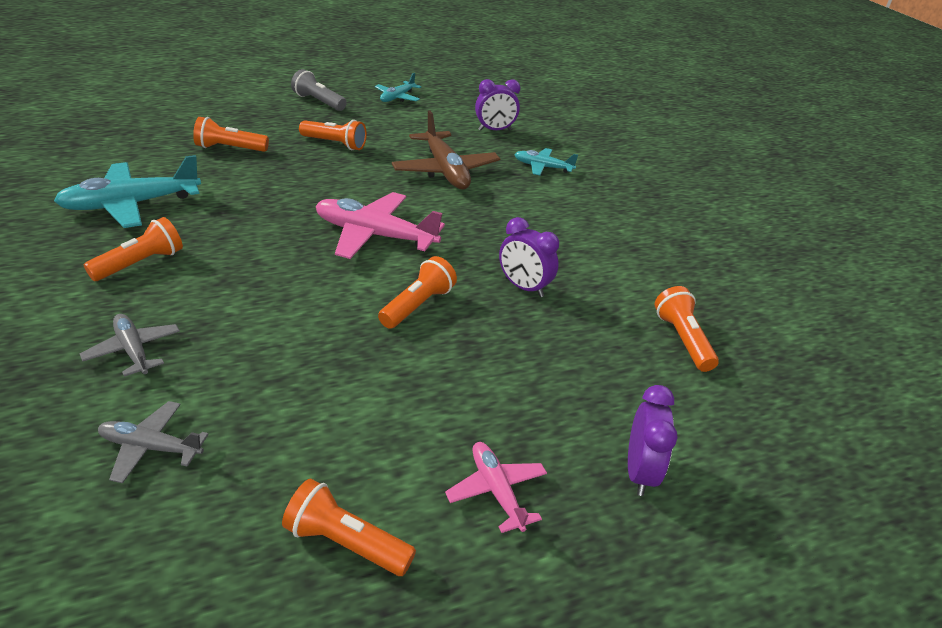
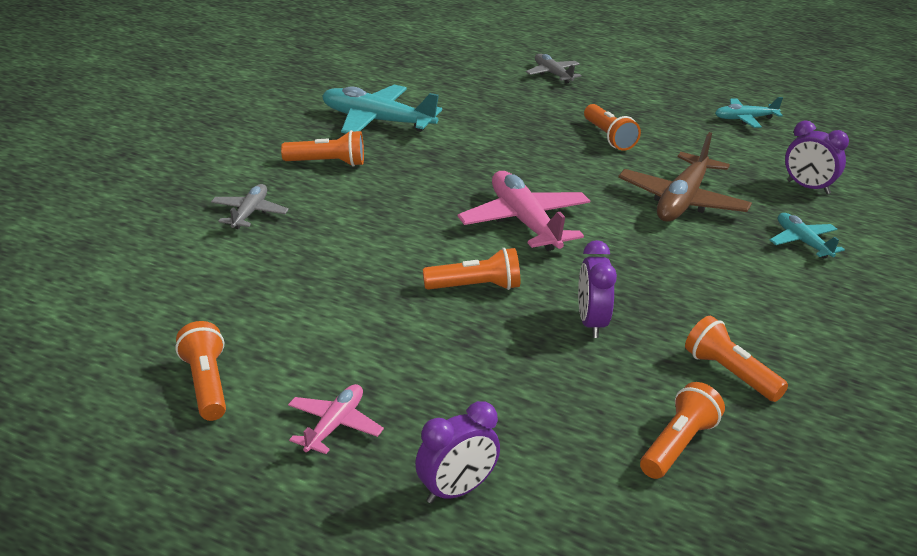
camera: 50 degrees right, 5 degrees down
grey plane [98,401,209,483] -> grey plane moved to [526,54,582,84]
orange flashlight [193,117,269,152] -> orange flashlight moved to [685,316,788,402]
grey flashlight [291,69,347,111] -> none

